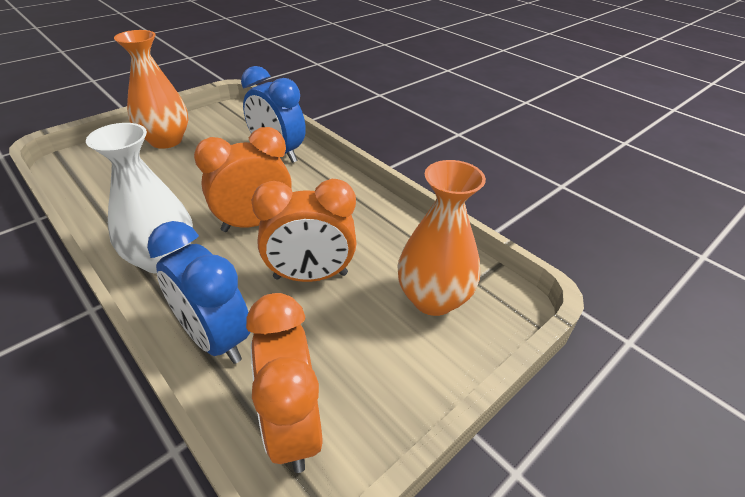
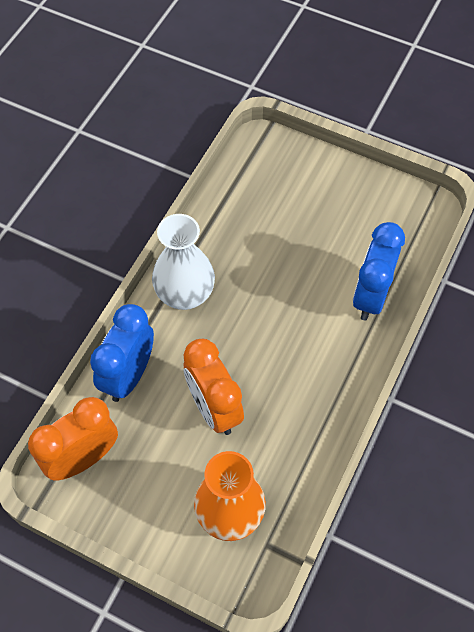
camera: 70 degrees right, 20 degrees up
orange vase [114,30,188,149] -> none
orange clock [194,127,292,232] -> none

